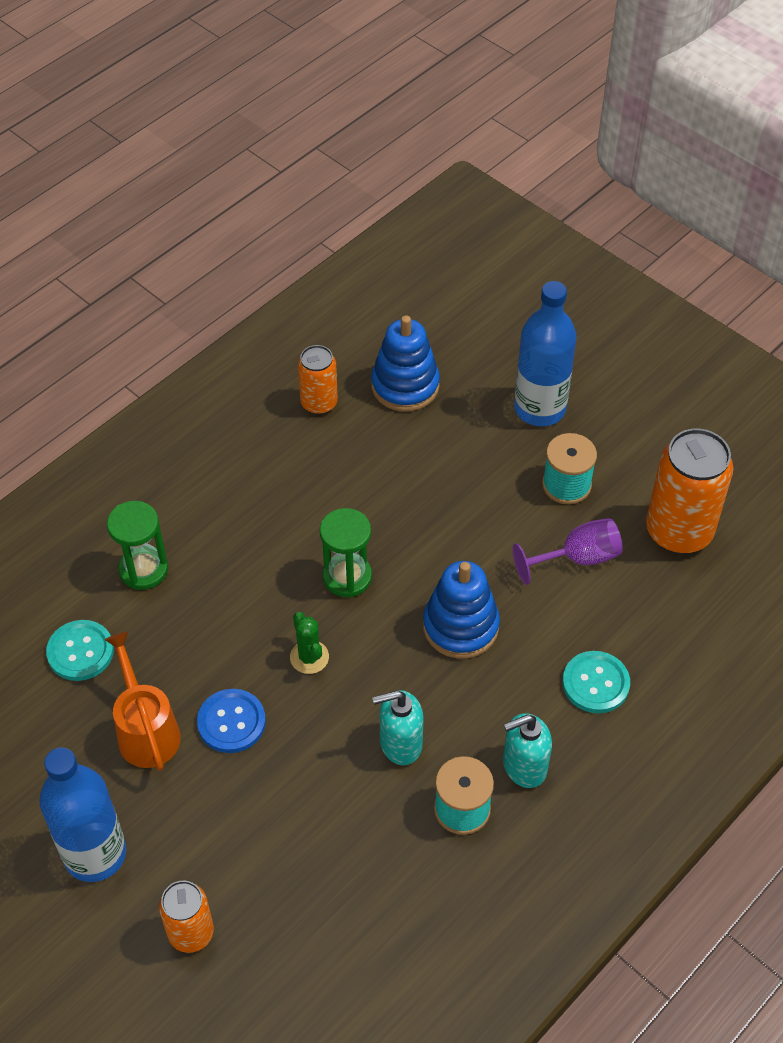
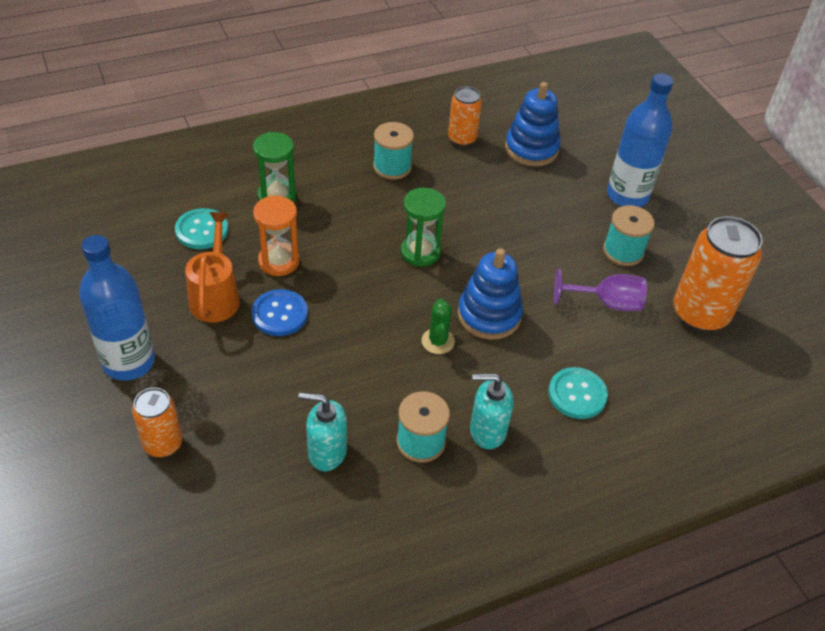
camera: 20 degrees right, 5 degrees down
green cactus [290,612,329,674] -> green cactus moved to [422,298,455,354]
turquoise soap dispenser [372,690,424,765] -> turquoise soap dispenser moved to [299,392,347,471]
none -> orange hourglass [253,196,300,276]
none -> turquoise spool [373,122,414,179]

